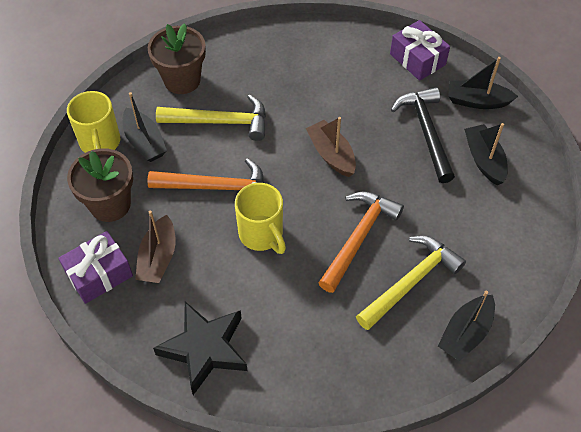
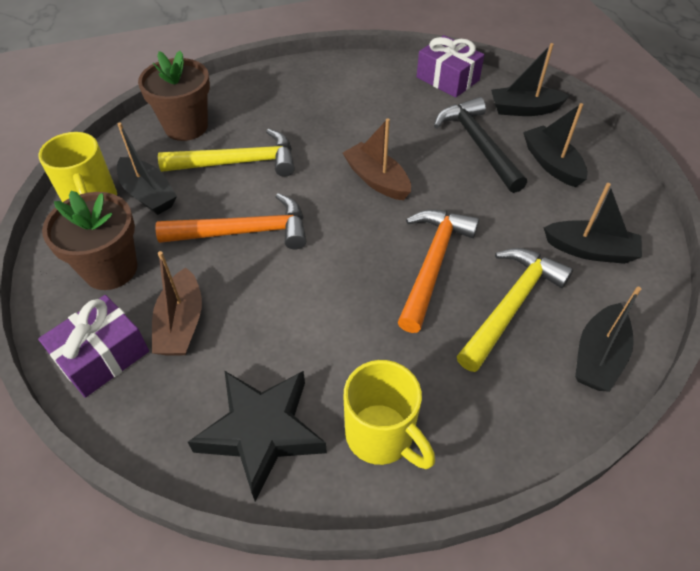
camera: 10 degrees left, 5 degrees down
yellow mug [235,183,286,254] -> yellow mug moved to [343,360,435,469]
none -> black boat [544,183,642,264]

